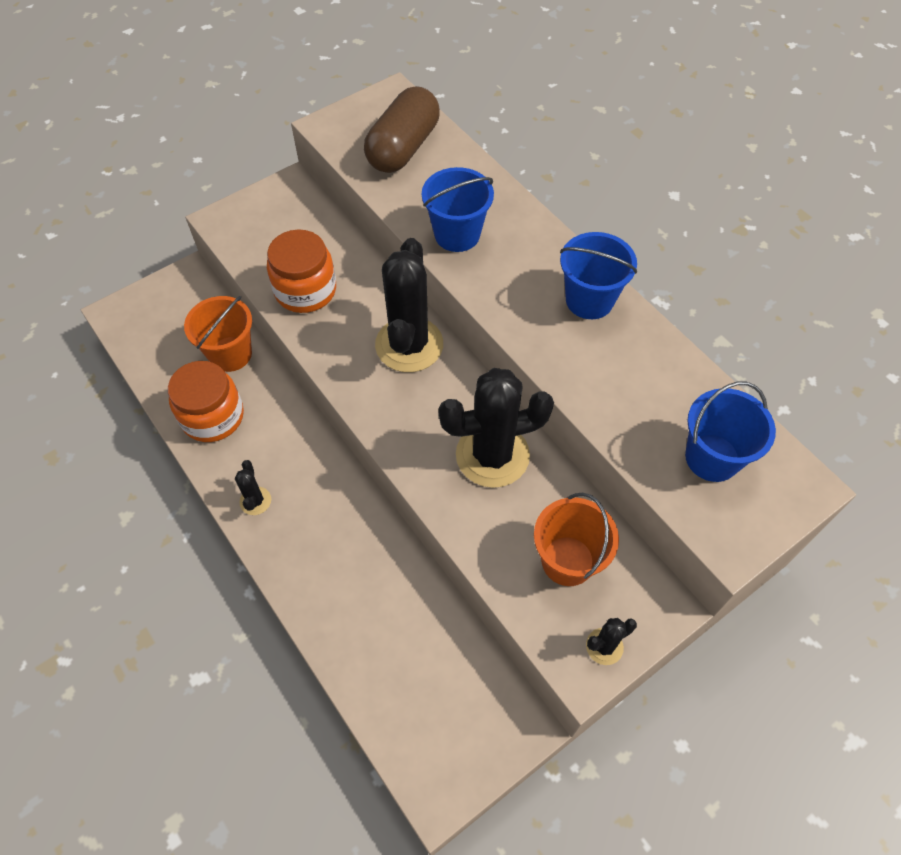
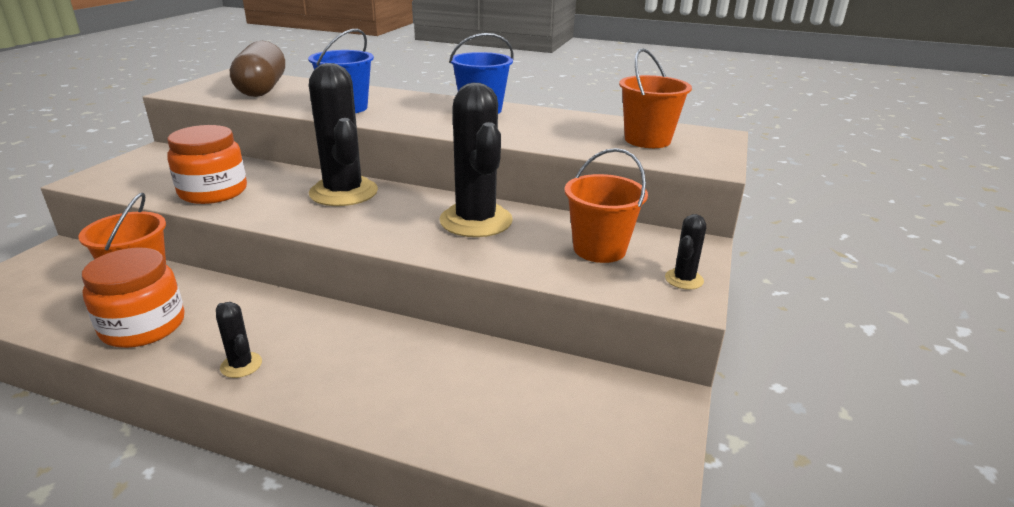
camera: 35 degrees left, 30 degrees down
black cactus [438,368,554,488] -> black cactus turned 60 degrees counterclockwise [439,83,513,237]
blue bucket [685,381,776,482] -> orange bucket [619,48,692,148]

